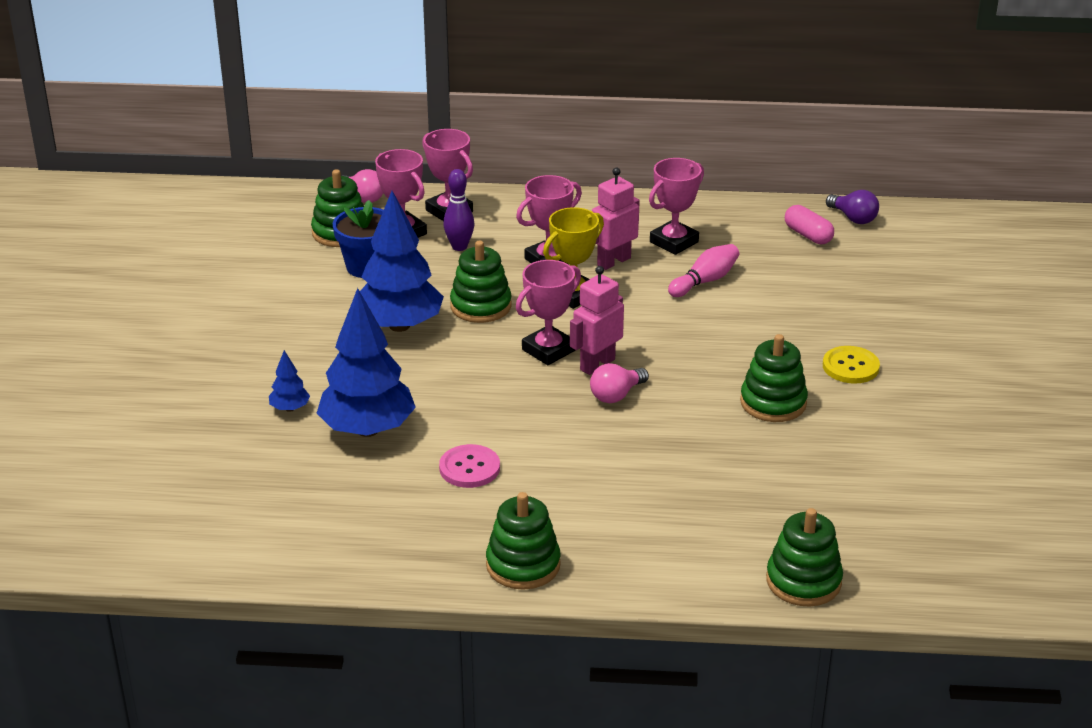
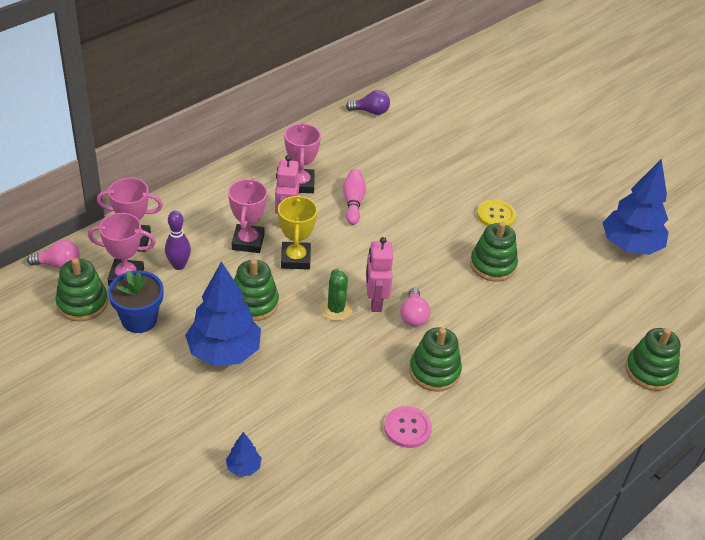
camera: 50 degrees left, 10 degrees up
blue tree [317,288,416,437] -> blue tree moved to [603,159,669,255]
green stacking toy [486,492,561,590] -> green stacking toy moved to [409,327,462,392]
pink trophy [516,260,581,365] -> green cactus [321,269,352,321]
pink capsule [785,205,834,244] -> none

